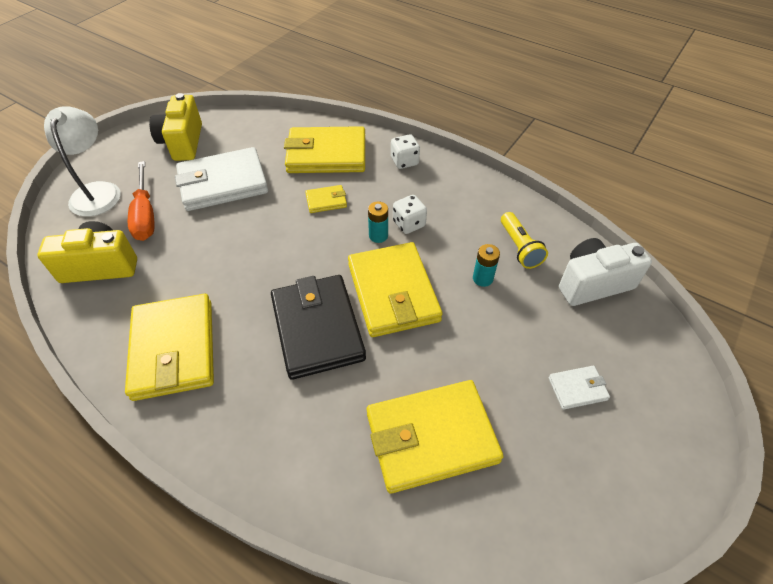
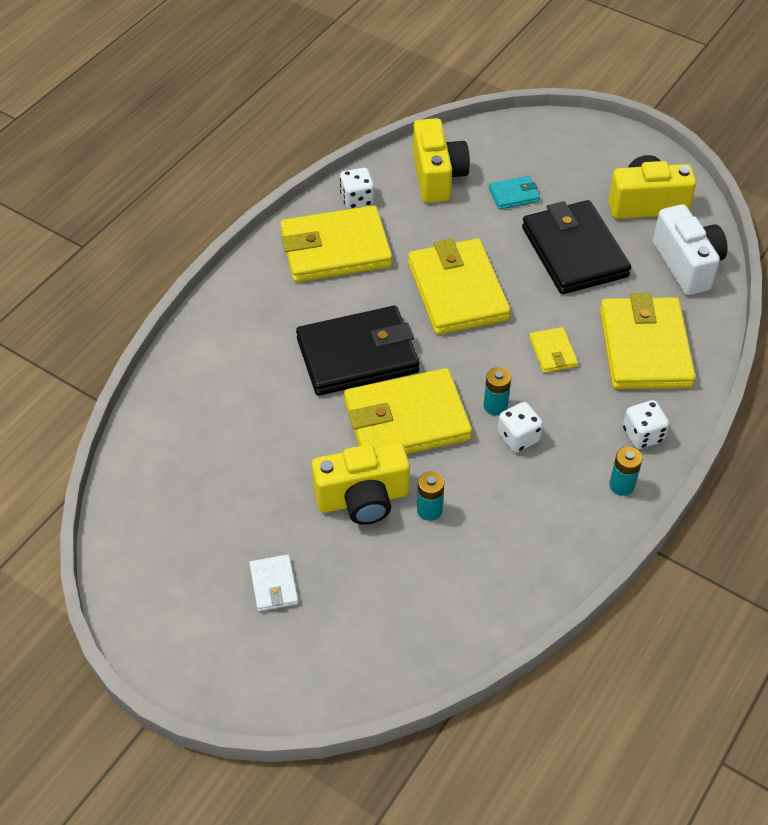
camera: 90 degrees right, 0 degrees up
white lamp [44,106,121,217] -> none
orange screwdriver [128,161,154,241] -> turquoise wallet [489,176,540,210]
white wallet [175,147,268,211] -> black wallet [522,200,631,294]
yellow wallet [367,380,504,493] -> yellow wallet moved to [408,238,511,335]
yellow flashlight [501,212,548,269] -> none
white camera [559,238,652,306] -> white camera moved to [653,204,728,295]
none -> yellow camera [312,442,410,525]
none -> white dice [340,168,374,209]
none -> turquoise battery [609,447,642,496]

